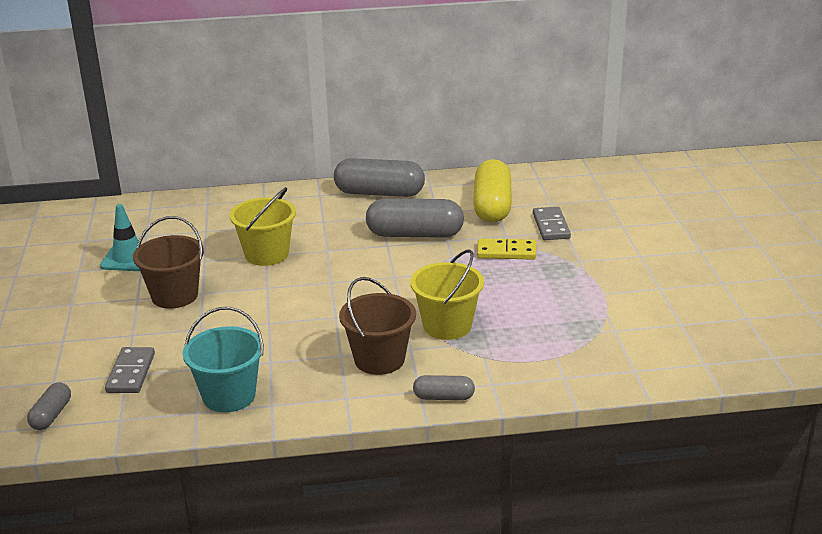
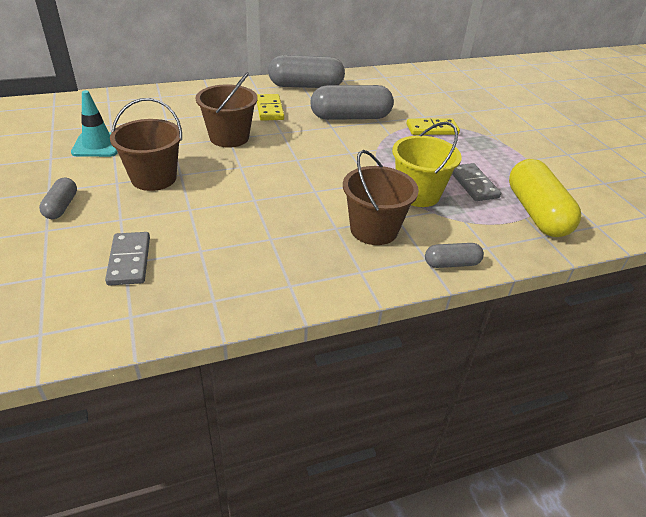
camera: 15 degrees left, 10 degrees up
grey capsule [27,382,71,430] -> grey capsule moved to [39,177,77,219]
turquoise bucket [182,307,264,413] -> none
yellow bucket [230,187,296,266] -> brown bucket [196,72,258,148]
yellow capsule [473,159,511,223] -> yellow capsule moved to [509,159,581,237]
grey domino [533,207,571,240] -> grey domino moved to [452,163,501,201]
none -> yellow domino [257,94,284,121]

